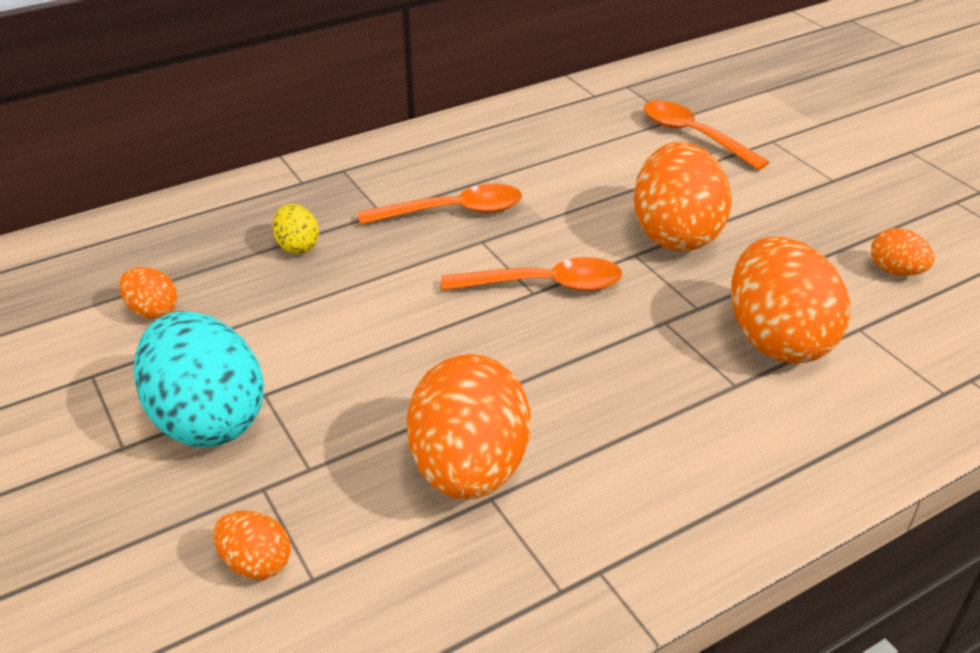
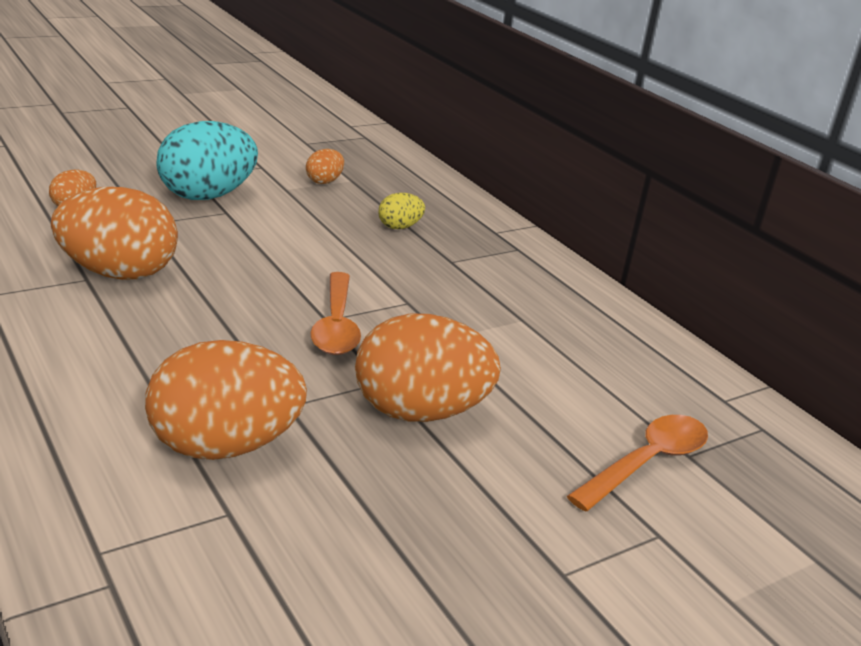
camera: 85 degrees right, 10 degrees down
orange spoon [358,184,522,225] -> none
orange egg [871,228,935,276] -> none

